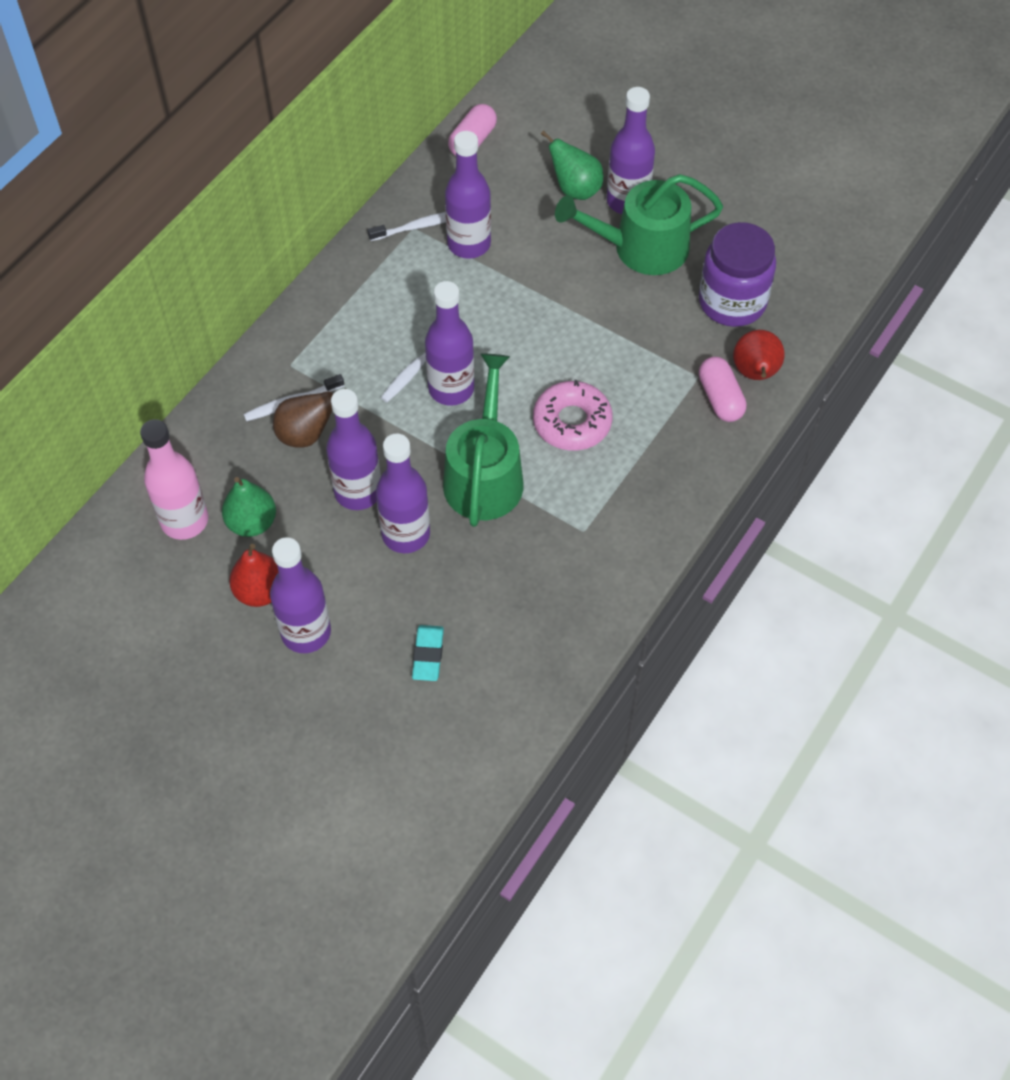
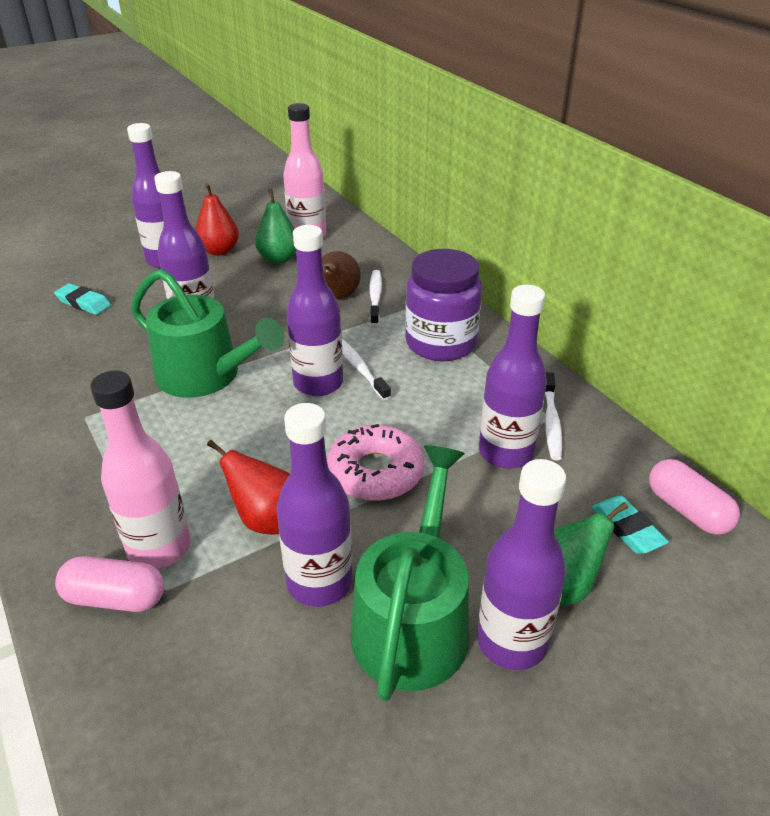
camera: 115 degrees right, 20 degrees down
purple bottle [326,389,381,510] -> purple bottle moved to [277,403,353,607]
pink donut [533,380,613,451] -> pink donut moved to [327,424,424,501]
purple jar [699,222,776,327] -> purple jar moved to [405,249,482,361]
red pear [733,330,785,380] -> red pear moved to [207,440,290,535]
none -> pink bottle [90,370,191,569]
none -> turquoise eraser [592,496,669,554]

